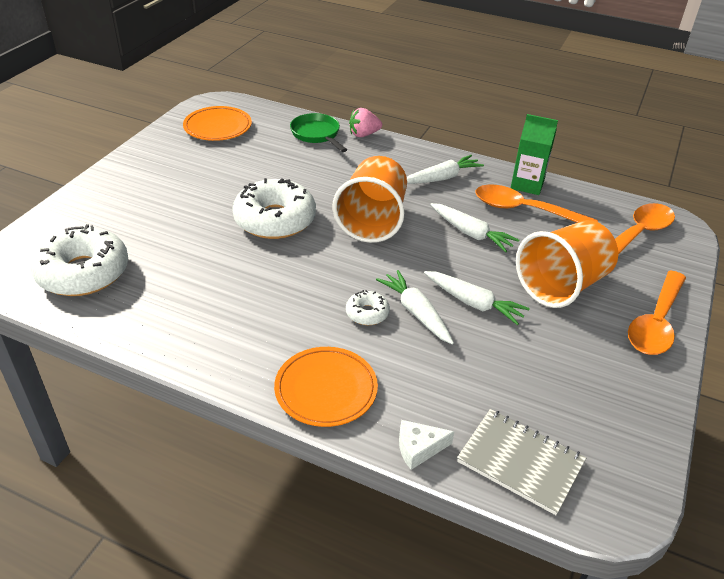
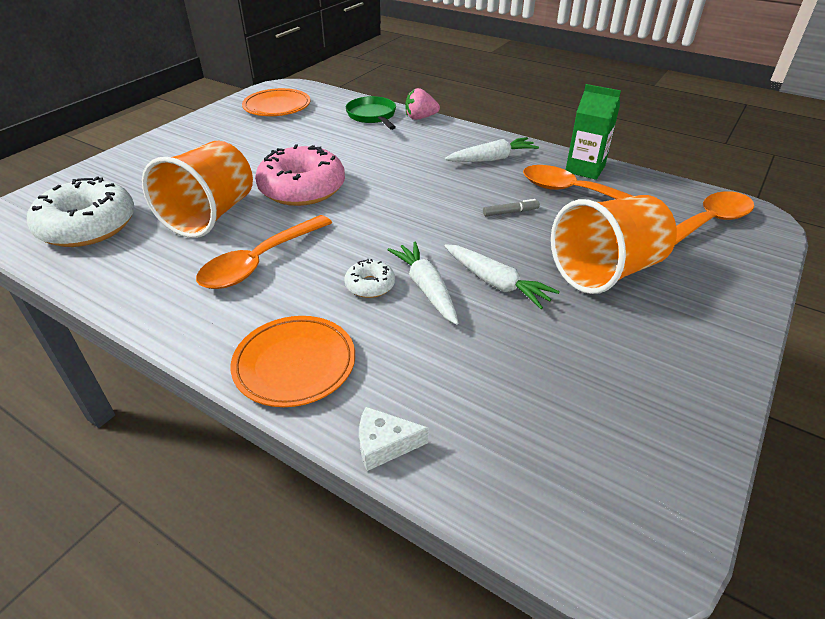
camera: 10 degrees right, 0 degrees up
white donut [232,178,316,239] -> pink donut [255,144,345,206]
orange cup [332,156,407,243] -> orange cup moved to [142,141,253,238]
white carrot [430,203,519,252] -> grey marker [483,199,540,216]
grey notebook [457,409,586,515] -> none
orange spoon [628,271,686,355] -> orange spoon moved to [196,215,332,289]

